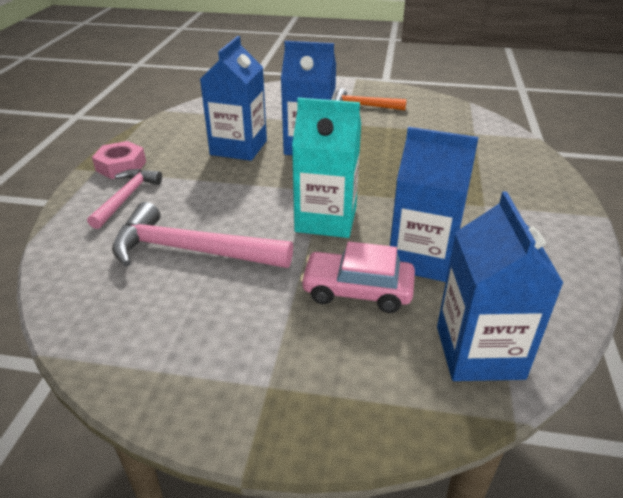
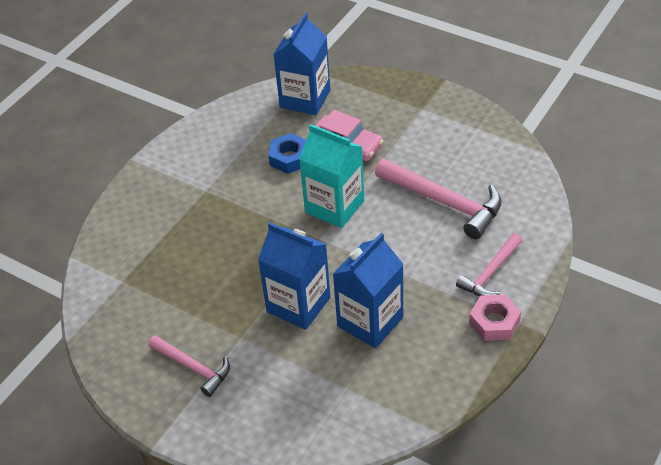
camera: 155 degrees left, 10 degrees up
orange hammer [335,88,407,110] -> pink hammer [148,335,230,397]
blue carton [390,127,479,282] -> blue nut [268,133,306,174]

